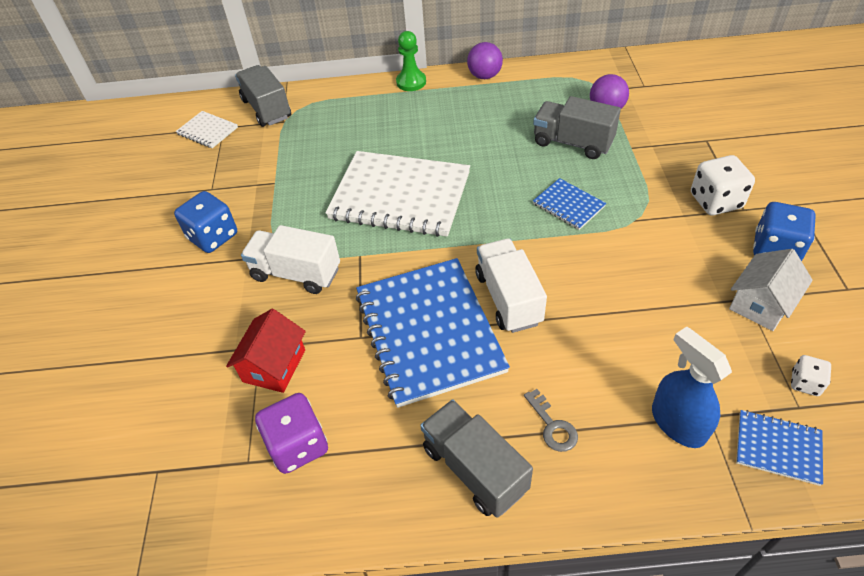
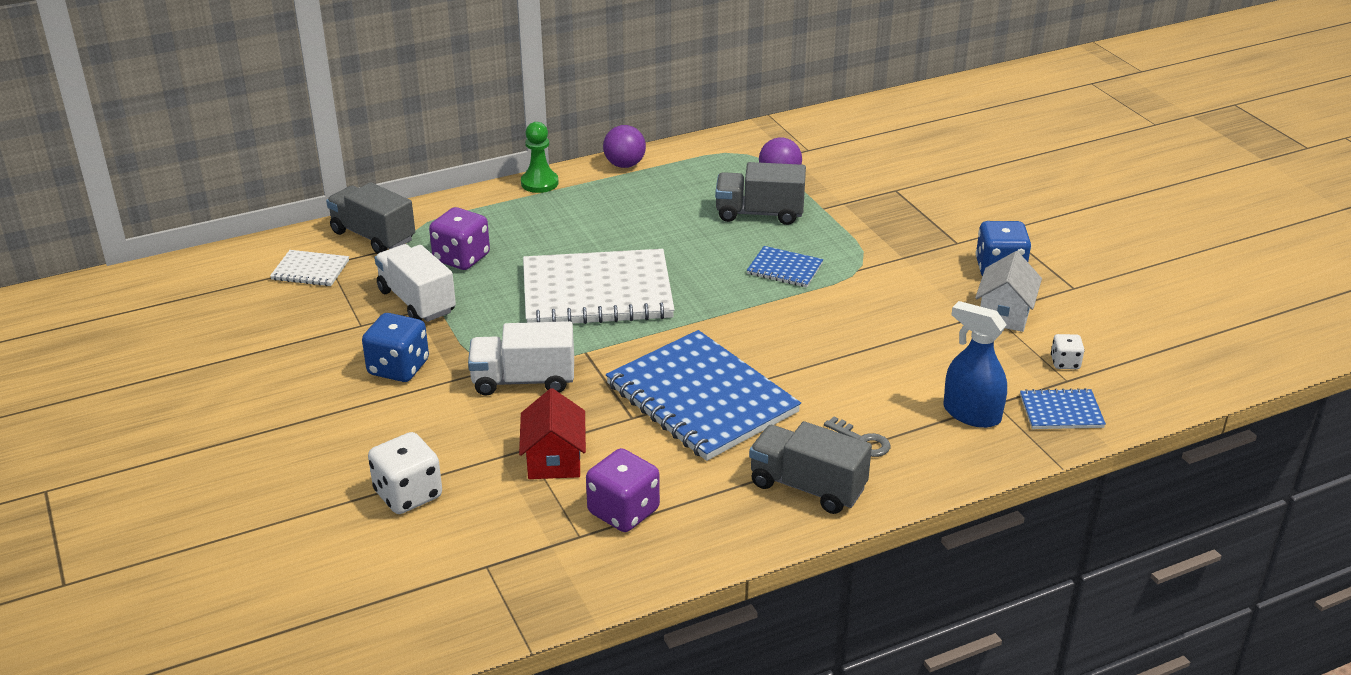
camera: 25 degrees left, 15 degrees down
white truck [475,239,547,333] -> white truck moved to [375,244,456,322]
white dice [691,155,755,215] -> white dice moved to [368,432,442,514]
none -> purple dice [429,207,490,270]

